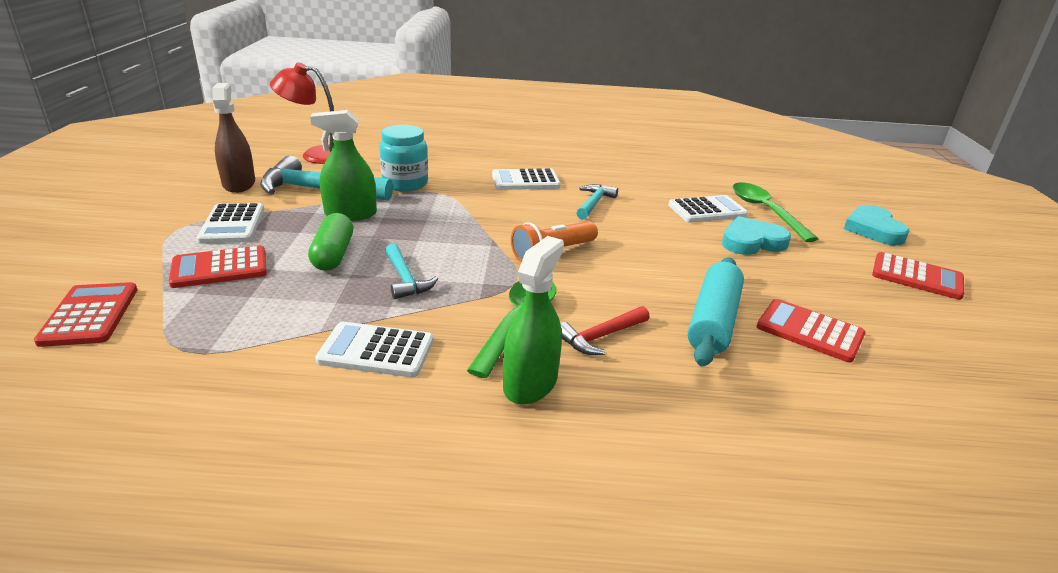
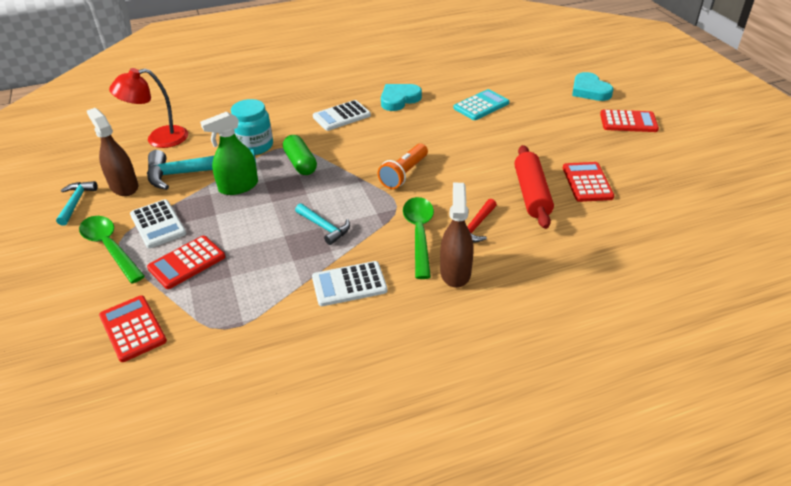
camera: 20 degrees left, 10 degrees up
green capsule [308,213,353,271] -> green capsule moved to [283,135,317,175]
green spray bottle [503,236,564,405] -> brown spray bottle [440,183,474,288]
turquoise hammer [576,184,618,220] -> turquoise hammer moved to [56,181,98,226]
white calculator [668,195,748,223] -> turquoise calculator [453,89,509,120]
turquoise rolling pin [687,257,744,367] -> red rolling pin [514,145,554,229]
turquoise heart [722,216,791,255] -> turquoise heart moved to [381,84,422,111]
green spoon [733,182,818,242] -> green spoon moved to [79,216,145,284]
red calculator [757,299,866,363] -> red calculator turned 75 degrees clockwise [563,162,614,202]

